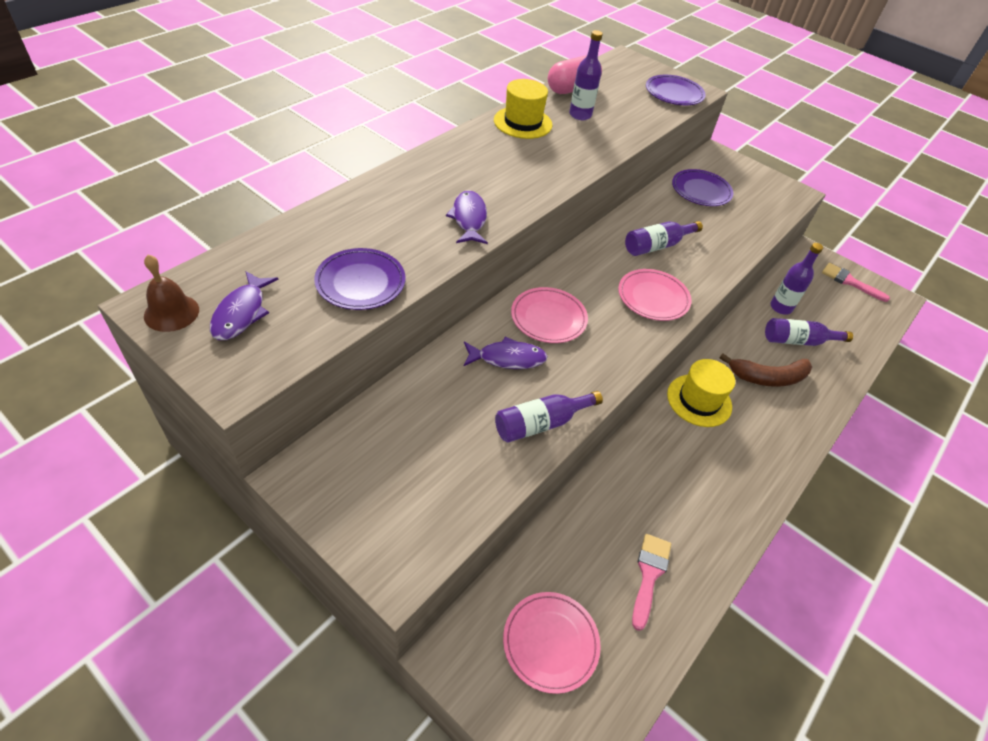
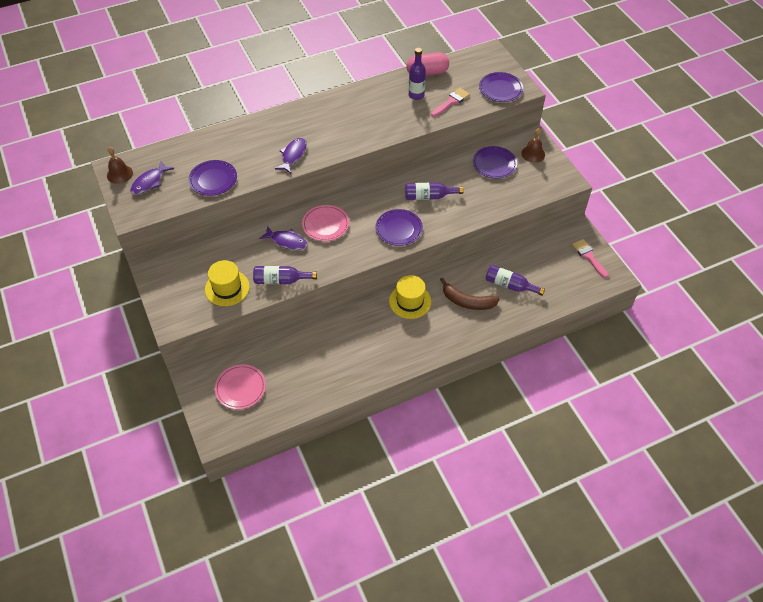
camera: 30 degrees right, 5 degrees up
yellow hat [494,79,552,139] -> yellow hat moved to [205,260,250,306]
pink plate [618,269,692,321] -> purple plate [376,209,423,246]
pink brush [632,534,671,631] -> pink brush moved to [431,88,470,117]
purple bottle [770,243,823,315] -> none
none -> brown bell [521,128,545,163]

